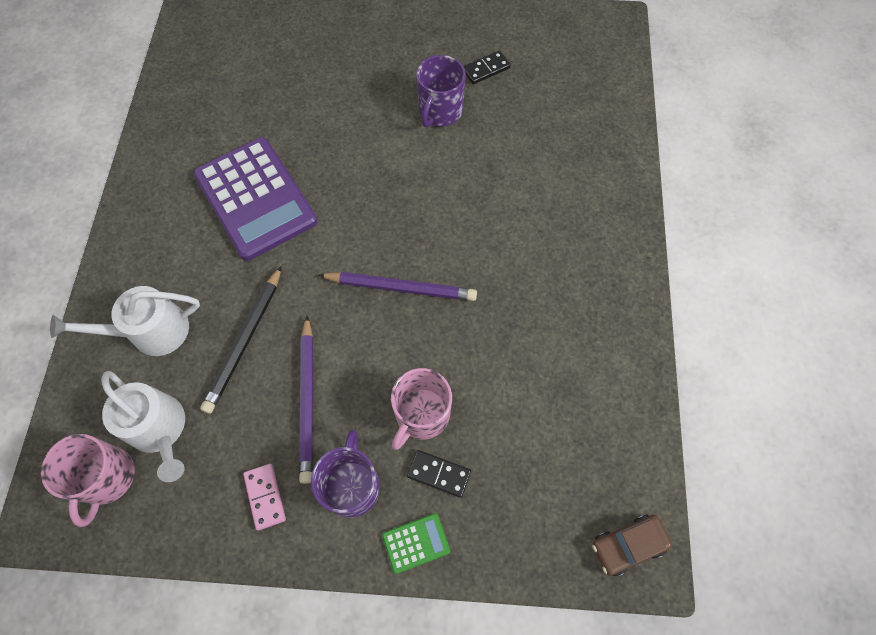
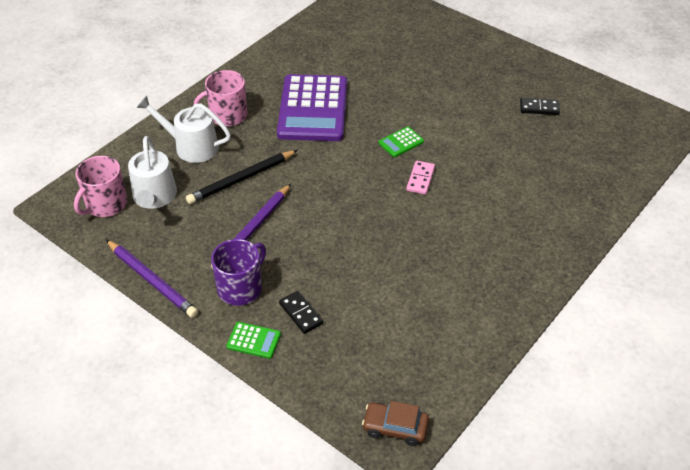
camera: 35 degrees right, 20 degrees down
pink domino [243,464,286,531] -> pink domino moved to [406,161,435,194]
purple pencil [319,272,477,301] -> purple pencil moved to [106,240,198,318]
pink mug [391,368,452,450] -> pink mug moved to [194,70,247,127]
purple mug [417,55,466,127] -> none
none -> green calculator [378,126,424,157]

